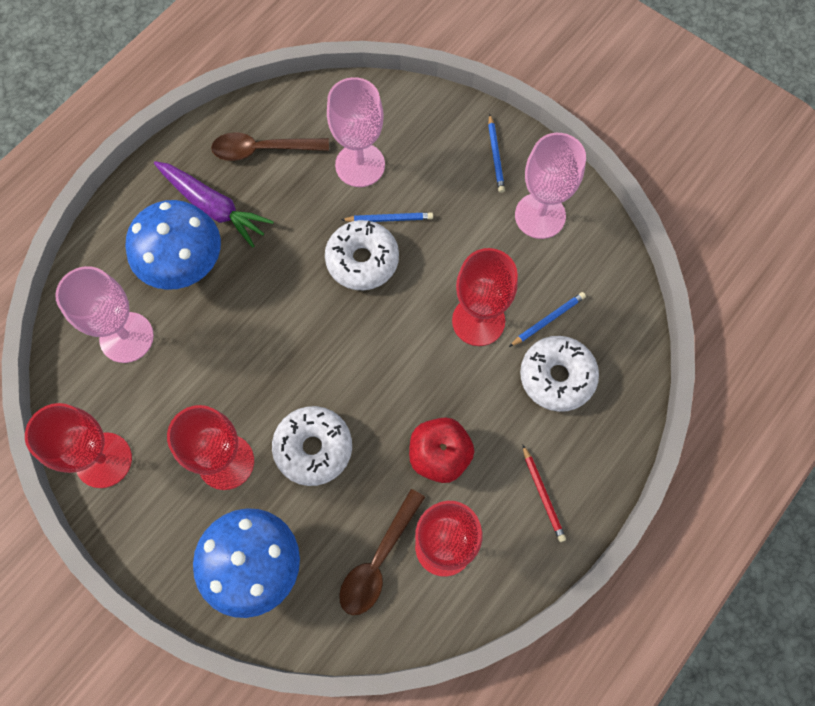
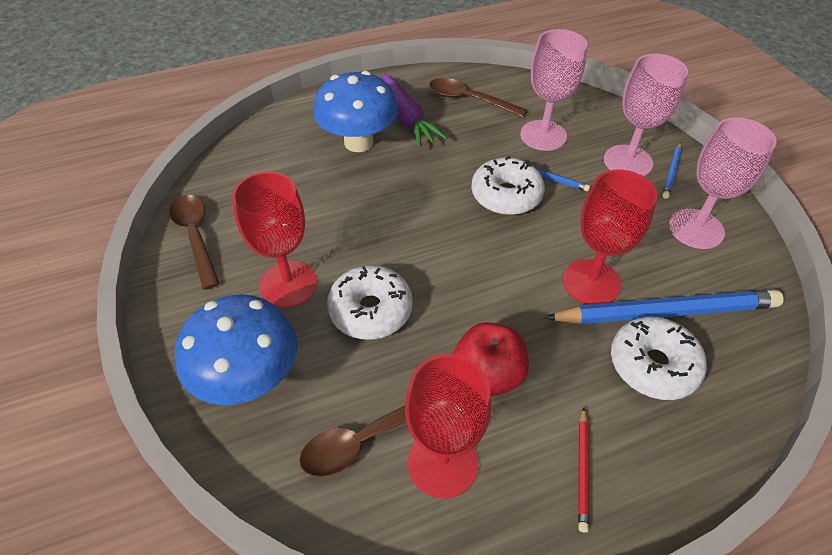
camera: 30 degrees right, 20 degrees down
red goblet [25,403,132,488] -> brown spoon [169,195,220,290]
pink goblet [55,266,154,363] -> pink goblet moved to [604,54,688,176]
blue pencil [509,292,586,347] -> blue pencil [544,290,784,324], size x2.23

